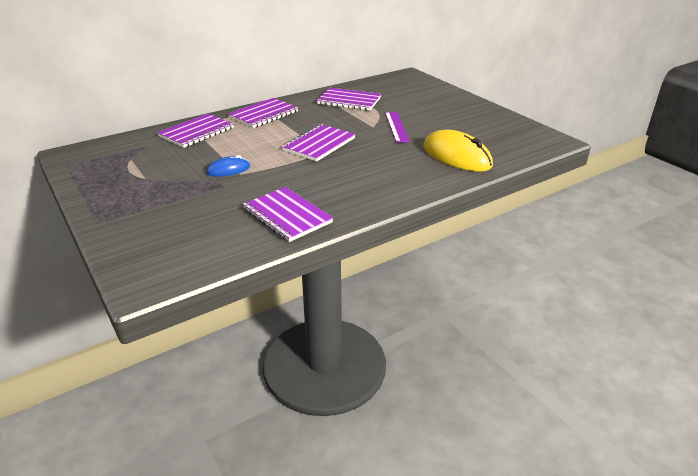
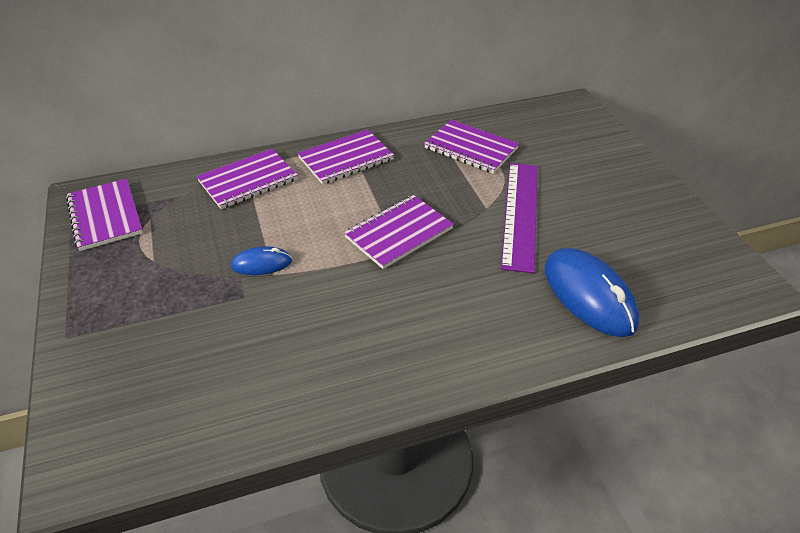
camera: 15 degrees right, 10 degrees up
purple notebook [243,187,333,242] -> purple notebook moved to [66,179,143,251]
purple ruler [385,112,410,143] -> purple ruler [501,163,538,273], size x1.56
yellow mouse [423,130,493,171] -> blue mouse [545,248,640,337]

